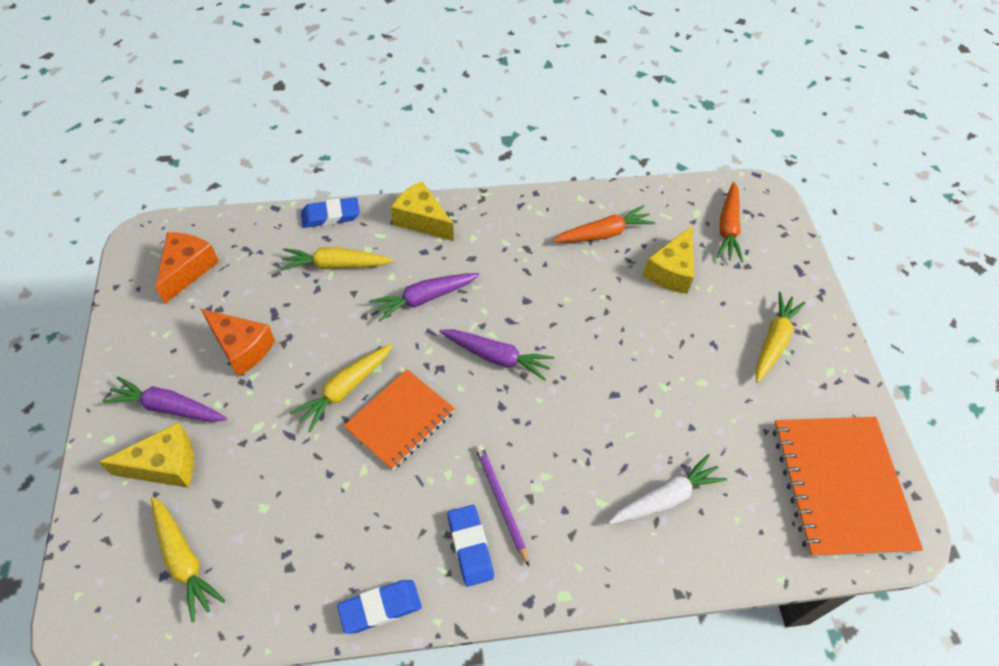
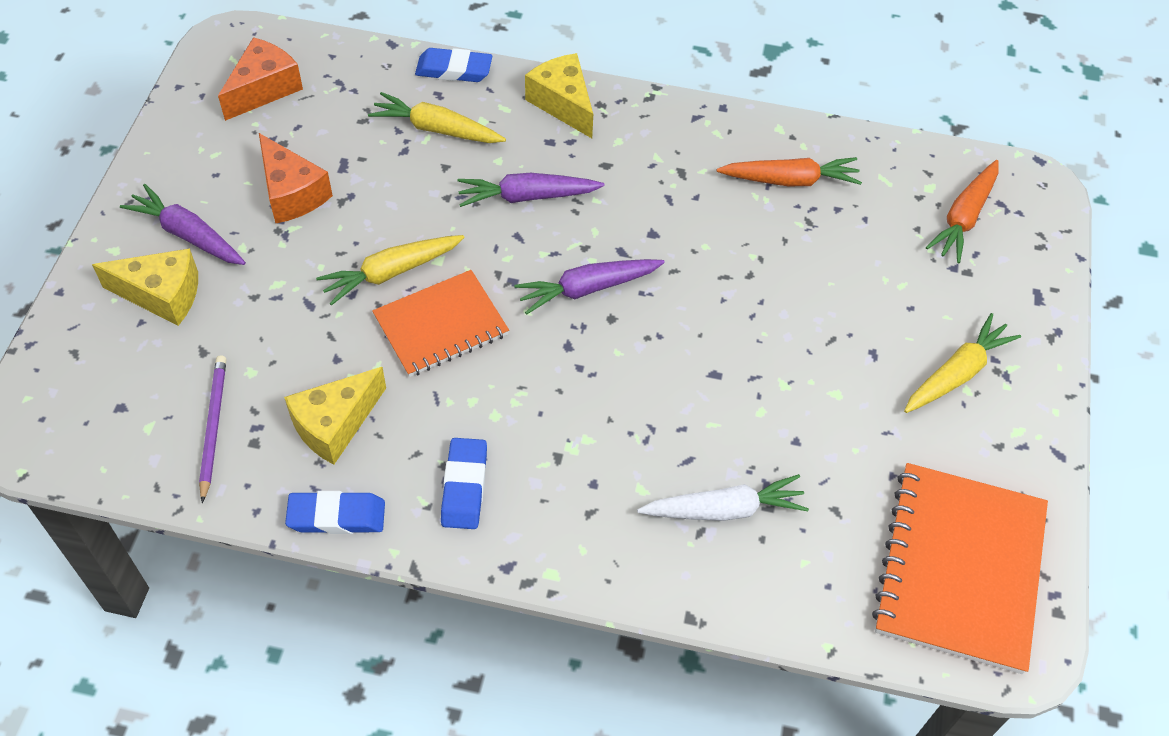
camera: 20 degrees right, 0 degrees up
yellow carrot [151,497,225,622] -> none
purple carrot [439,329,554,381] -> purple carrot turned 120 degrees clockwise [514,259,665,315]
purple pencil [475,445,529,566] -> purple pencil moved to [199,355,227,503]
yellow cheese [643,226,694,294] -> yellow cheese moved to [284,367,386,465]

